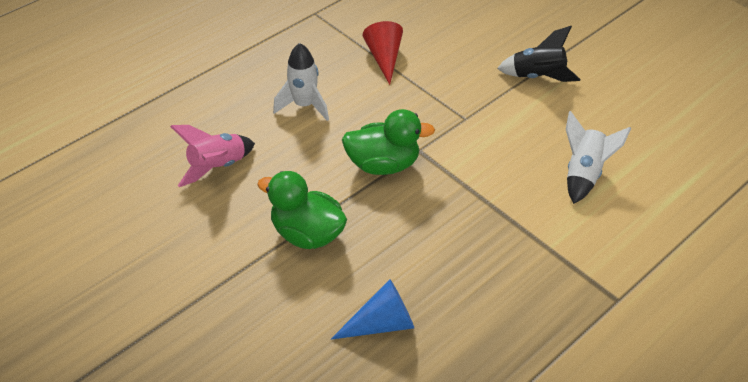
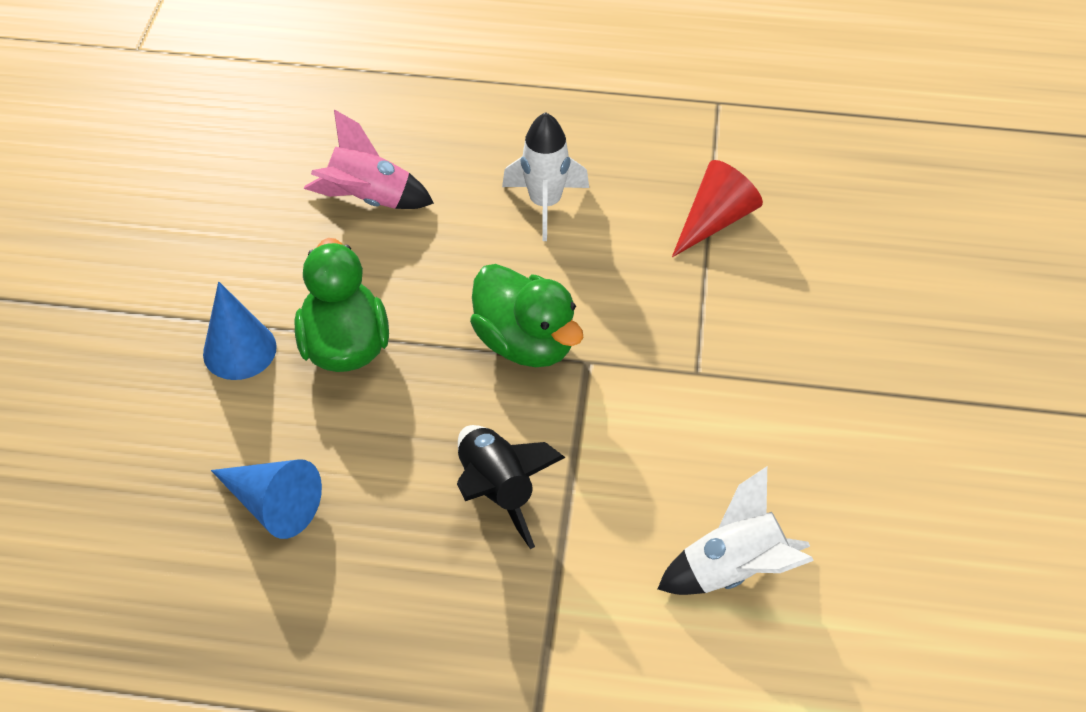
camera: 50 degrees right, 5 degrees up
black rocket [497,26,580,82] -> black rocket moved to [457,425,566,549]
none -> blue cone [203,282,277,380]

